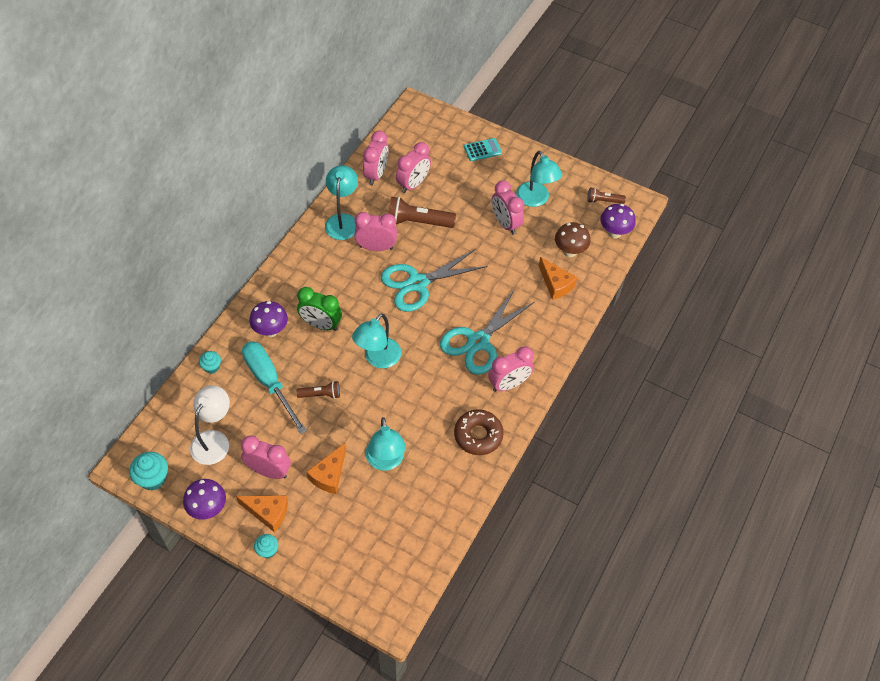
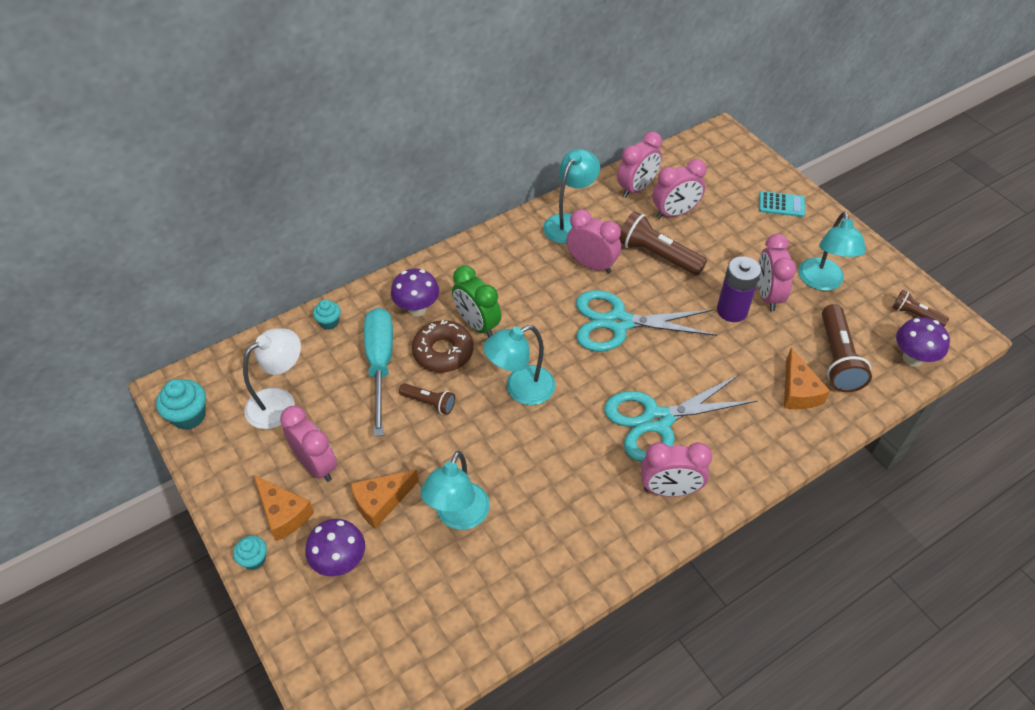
camera: 30 degrees right, 5 degrees down
purple mushroom [183,479,226,520] -> purple mushroom moved to [305,519,365,576]
brown donut [454,410,504,455] -> brown donut moved to [412,320,474,372]
brown mushroom [555,222,591,257] -> brown flashlight [822,304,872,392]
none -> purple battery [717,256,761,322]

